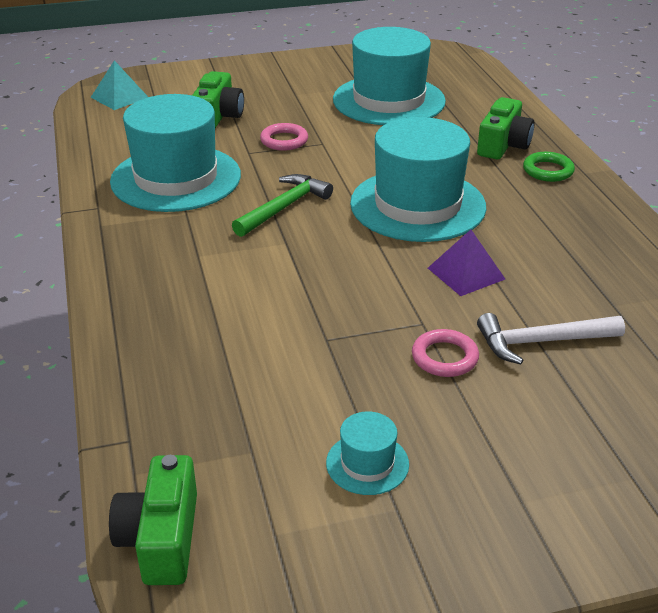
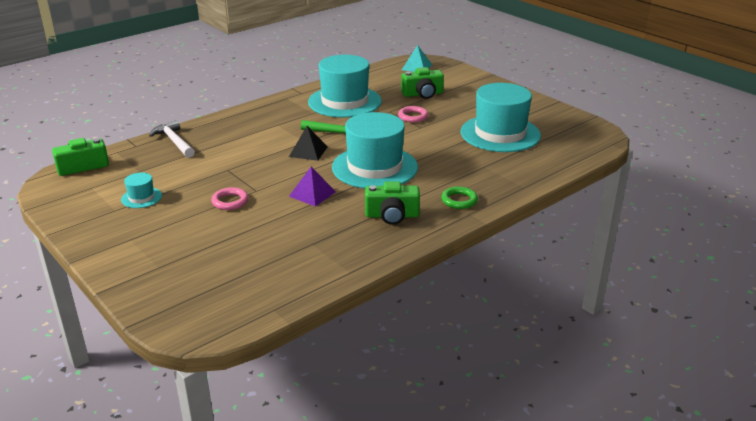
camera: 65 degrees right, 5 degrees down
green camera [477,97,534,159] -> green camera moved to [365,182,420,225]
white hammer [477,313,625,364] -> white hammer moved to [149,120,195,158]
none -> black pyramid [289,126,328,161]

